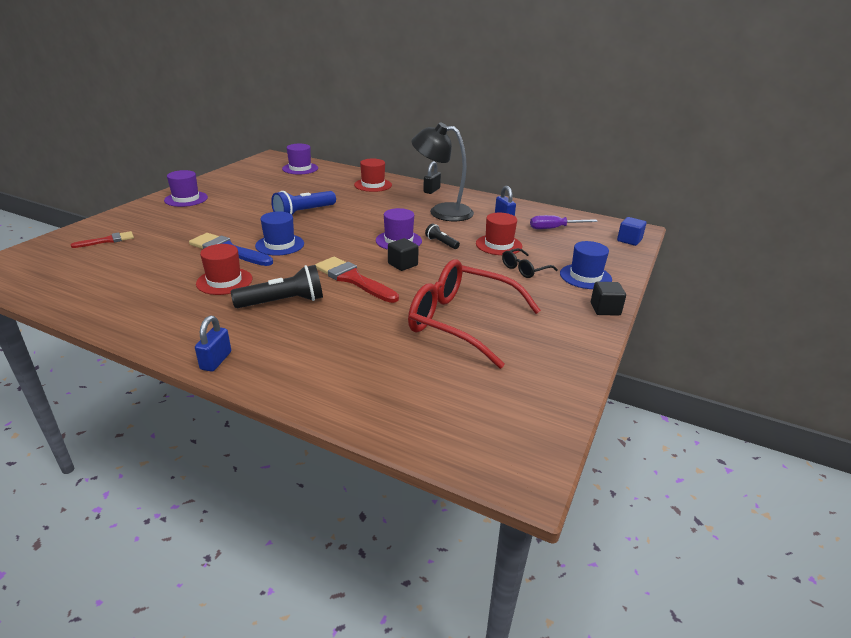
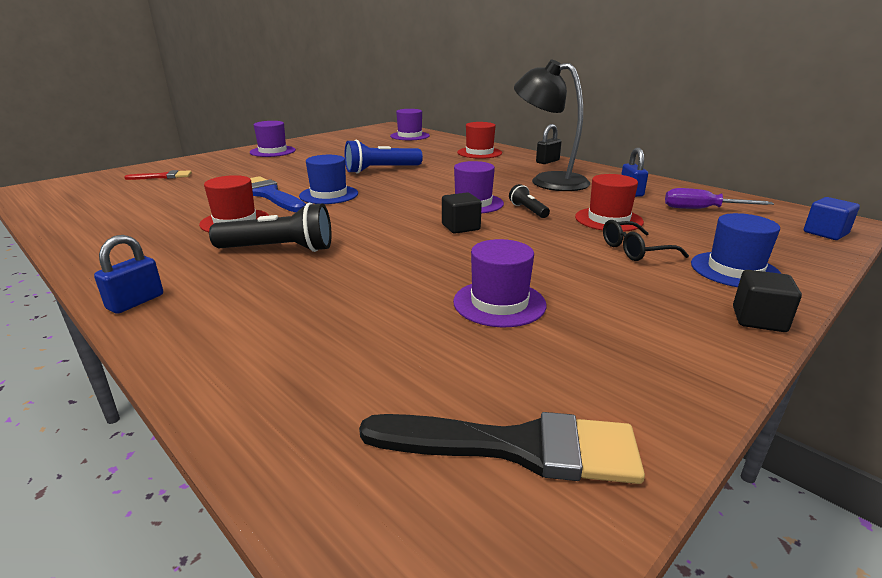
camera: 20 degrees right, 5 degrees down
red brush [315,257,399,303] -> none
red glasses [408,259,541,369] -> purple hat [453,239,546,327]
none -> black brush [359,412,645,484]

